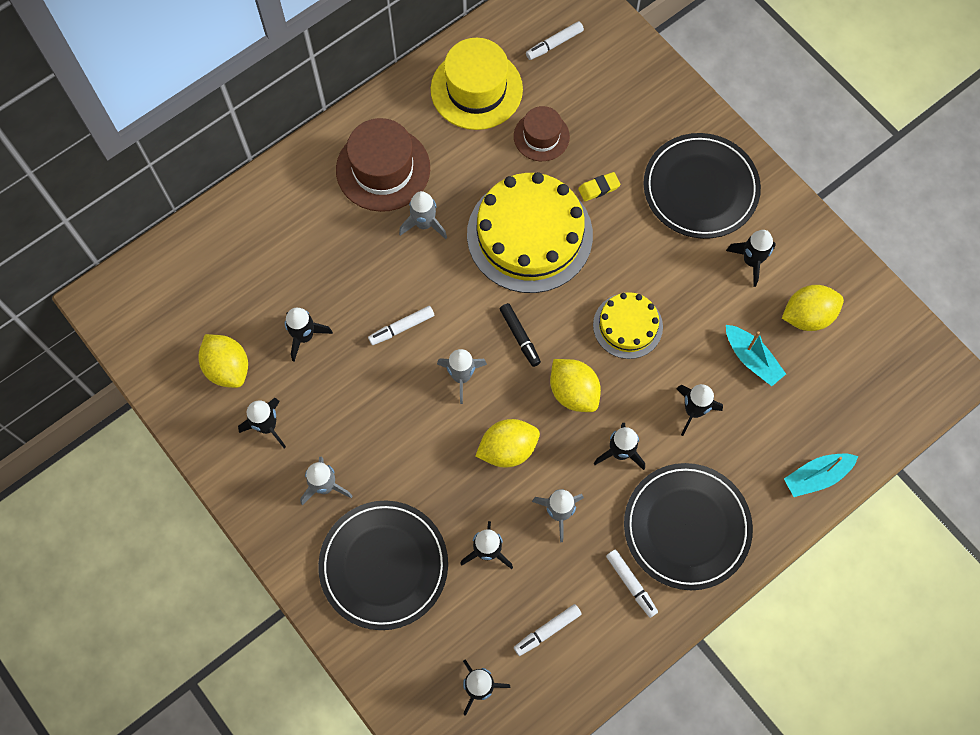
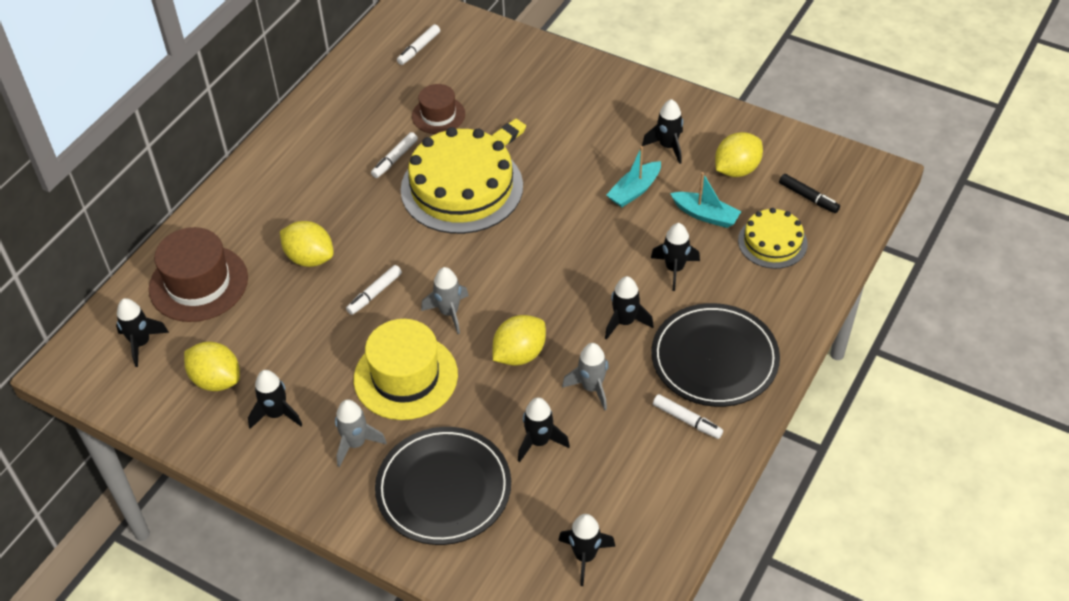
camera: 20 degrees left, 20 degrees down
black rocket [285,307,333,362] -> black rocket moved to [116,298,169,367]
brown hat [336,118,430,212] -> brown hat moved to [149,227,248,322]
grey rocket [399,191,447,239] -> none
yellow hat [431,38,523,130] -> yellow hat moved to [354,319,458,420]
black marker [500,303,541,367] -> black marker moved to [779,174,840,213]
white marker [514,604,582,656] -> white marker moved to [371,132,418,178]
yellow lemon [550,359,601,412] -> yellow lemon moved to [280,221,334,267]
yellow cake [593,292,663,359] -> yellow cake moved to [738,208,808,269]
black plate [643,133,761,239] -> none
turquoise boat [784,454,858,497] -> turquoise boat moved to [606,146,661,207]

